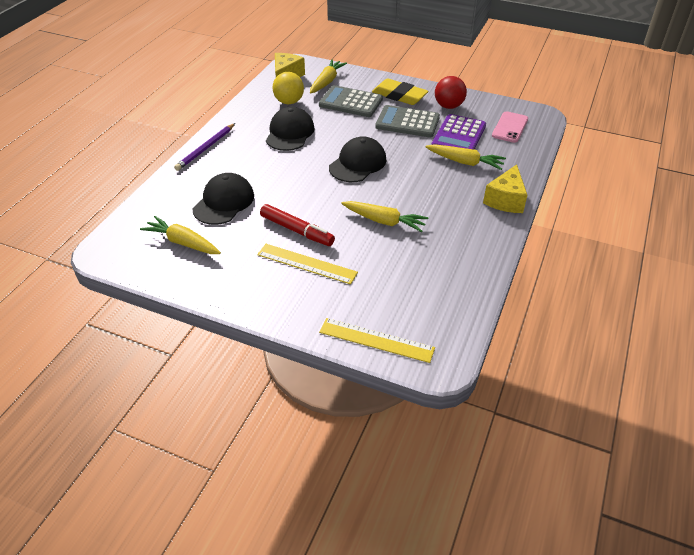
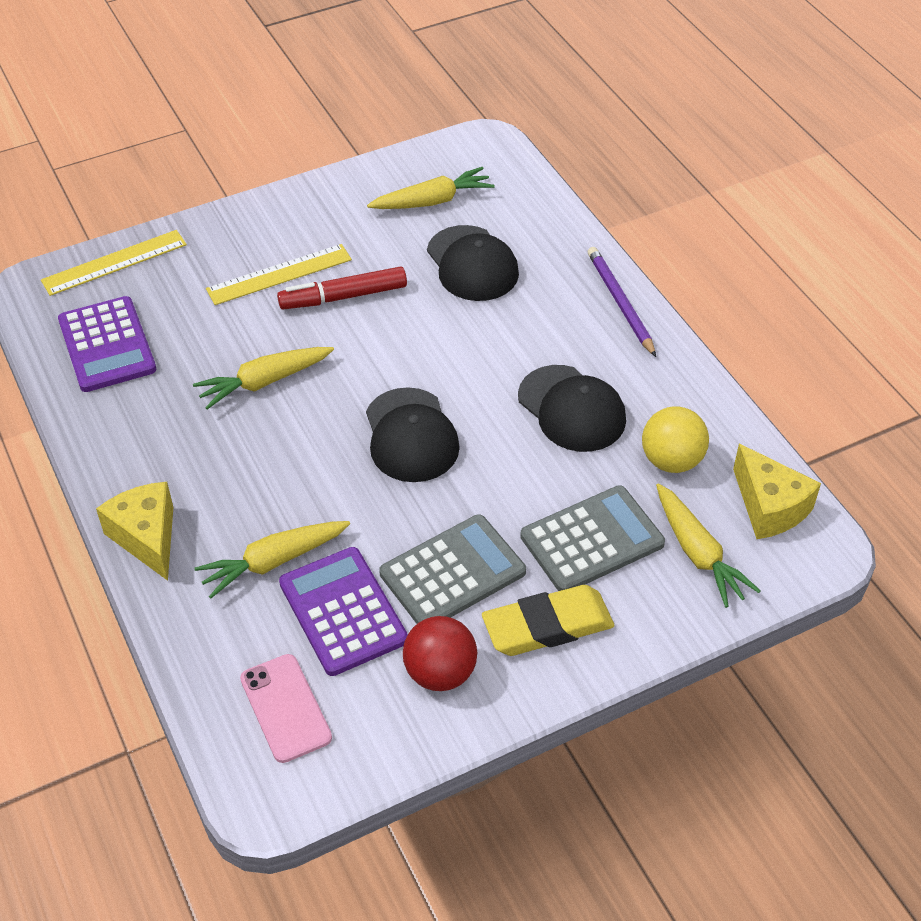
camera: 130 degrees right, 5 degrees up
none -> purple calculator [58,296,156,392]

